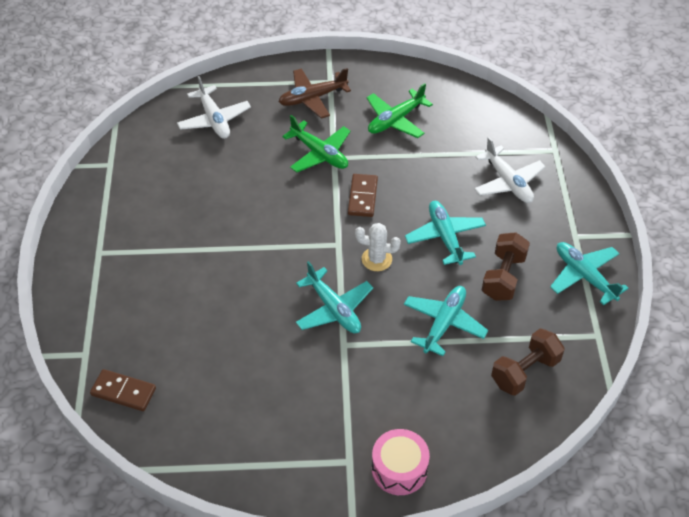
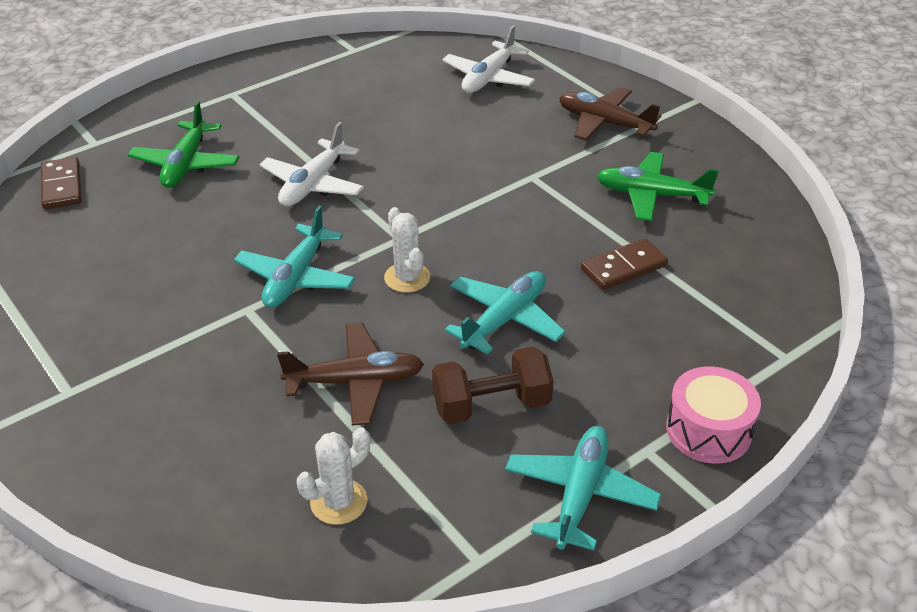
camera: 55 degrees right, 10 degrees down
green plane [282,115,351,172] -> green plane moved to [128,101,239,188]
brown domino [348,174,378,217] -> brown domino moved to [581,238,668,290]
pink drum [372,429,430,495] -> pink drum moved to [666,366,761,464]
turquoise plane [404,286,488,356] -> brown plane [277,322,424,426]
white plane [474,137,546,203] -> white plane moved to [259,122,364,207]
brown dumbbell [491,328,564,396] -> white cactus [297,427,370,525]

